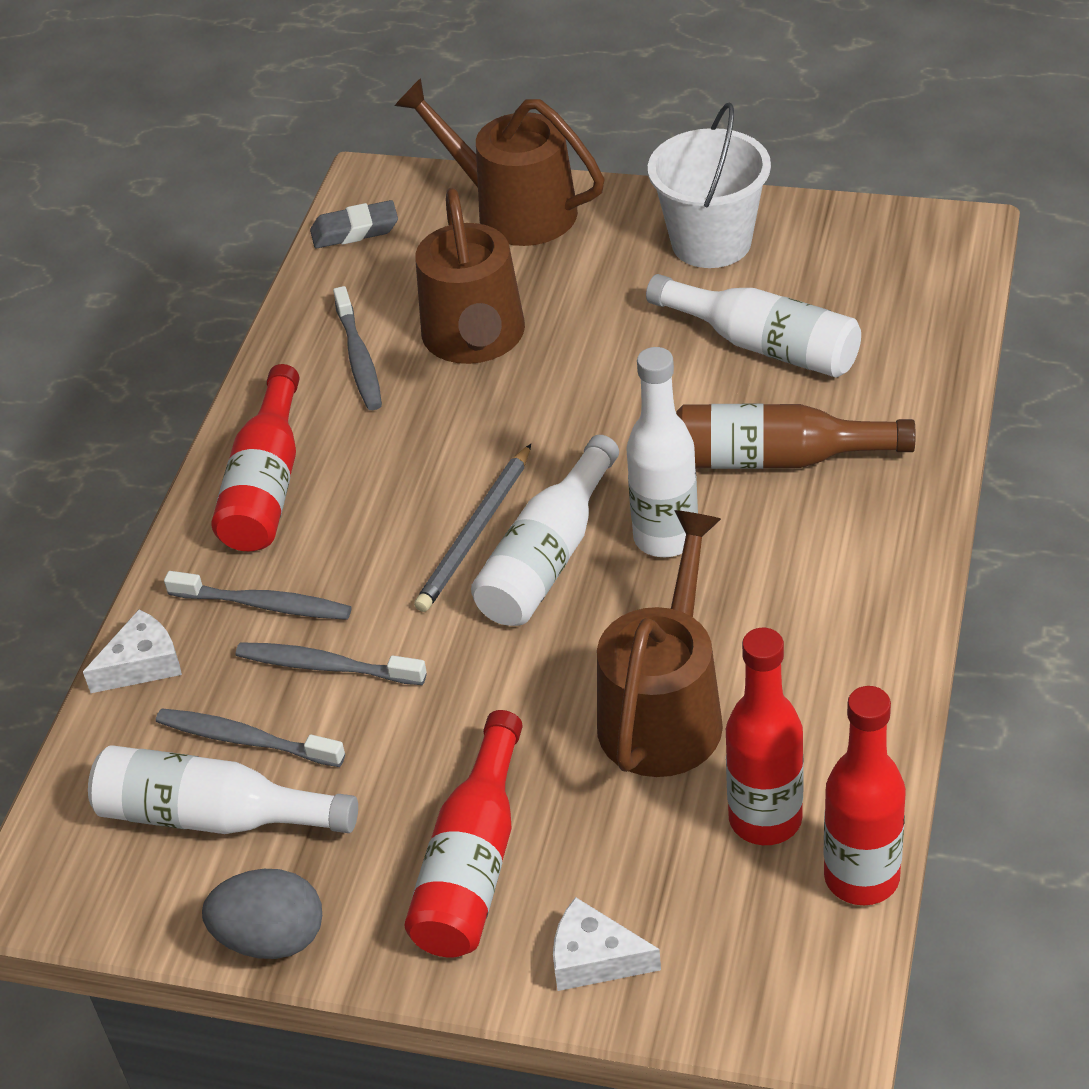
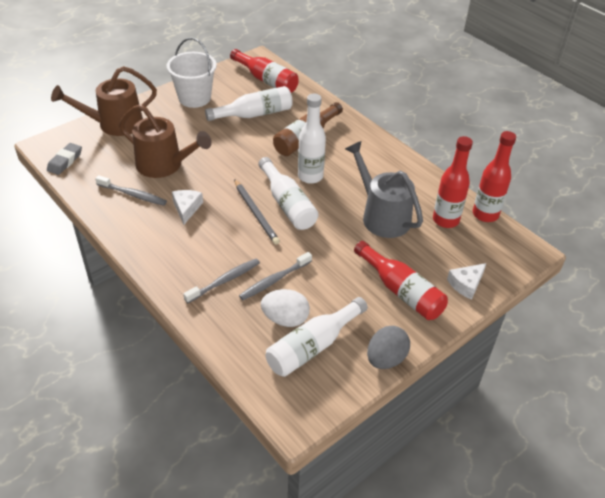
camera: 60 degrees left, 0 degrees up
white cheese [83,609,182,693] -> white cheese moved to [172,190,203,225]
grey toothbrush [156,708,345,767] -> white egg [261,289,310,327]
red bottle [211,364,300,551] -> red bottle moved to [230,49,299,93]
brown watering can [597,510,723,777] -> grey watering can [345,141,423,238]

